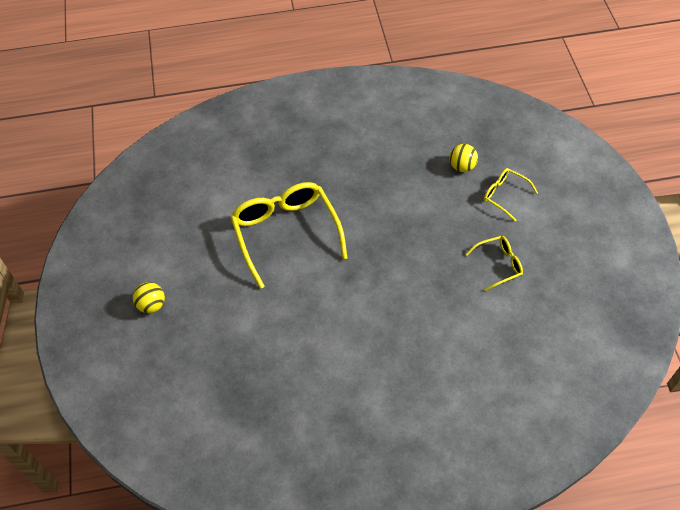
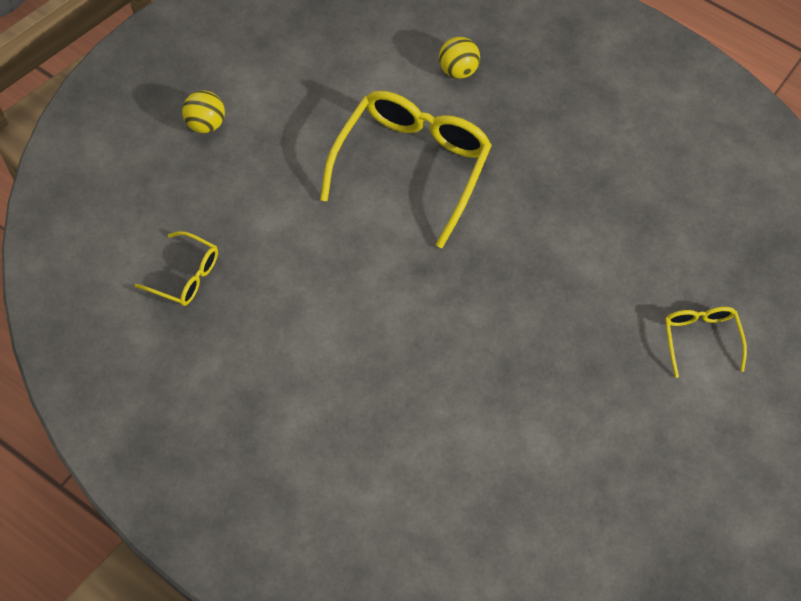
camera: 45 degrees right, 5 degrees up
yellow ball [449,144,478,172] -> yellow ball moved to [439,37,480,79]
yellow glasses [465,236,523,291] -> yellow glasses moved to [135,231,218,306]

